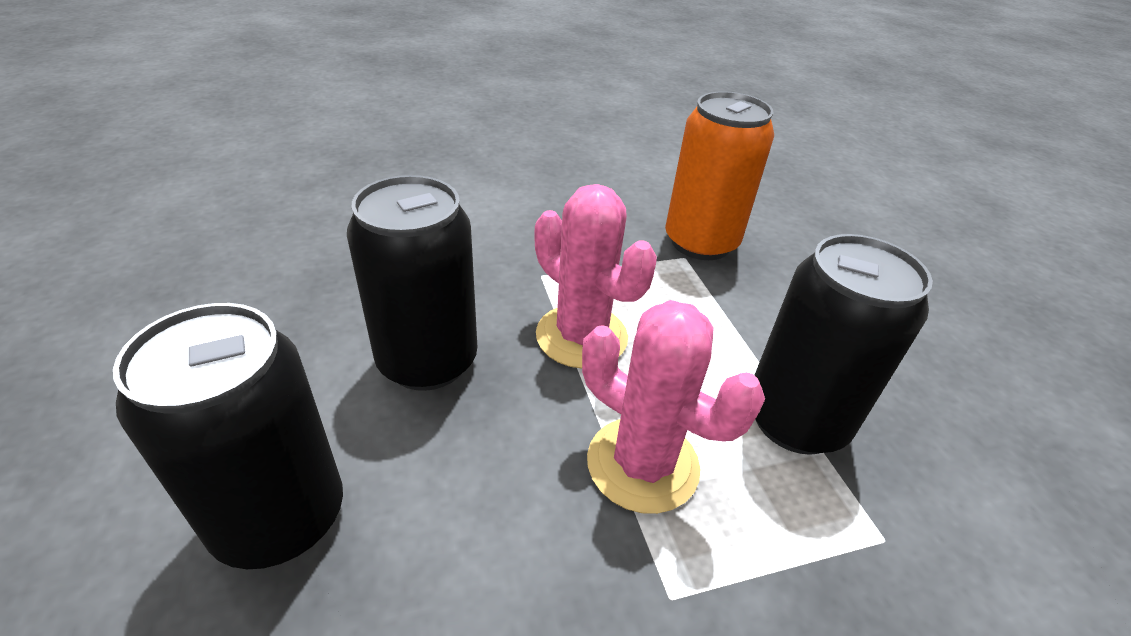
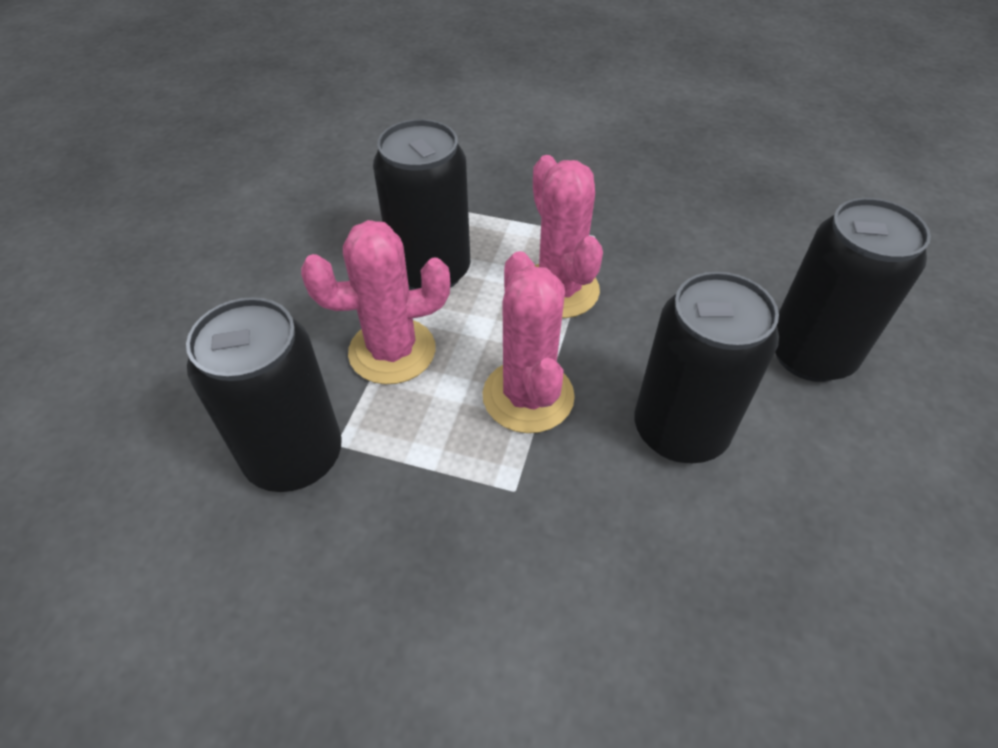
camera: 145 degrees left, 10 degrees up
orange can [665,91,774,260] -> black can [186,297,342,492]
none -> pink cactus [301,220,450,384]

